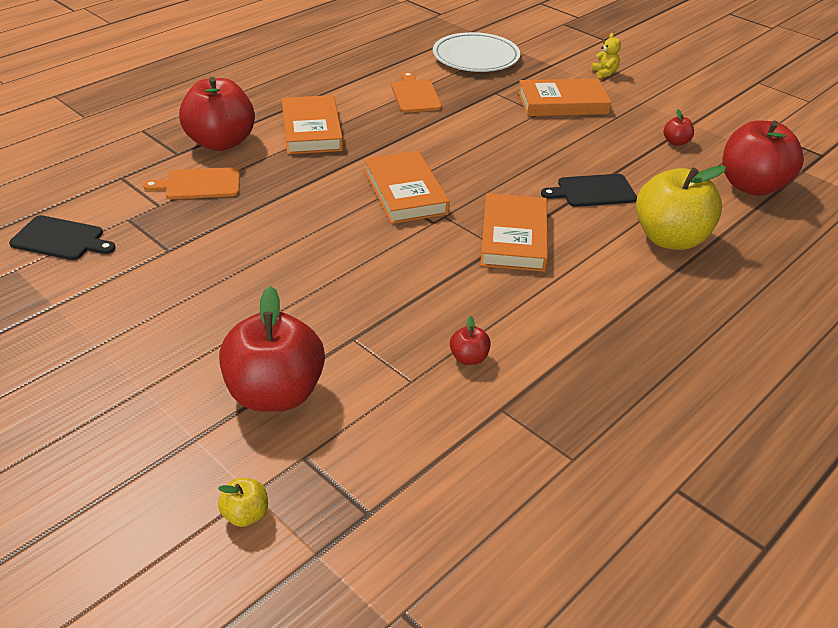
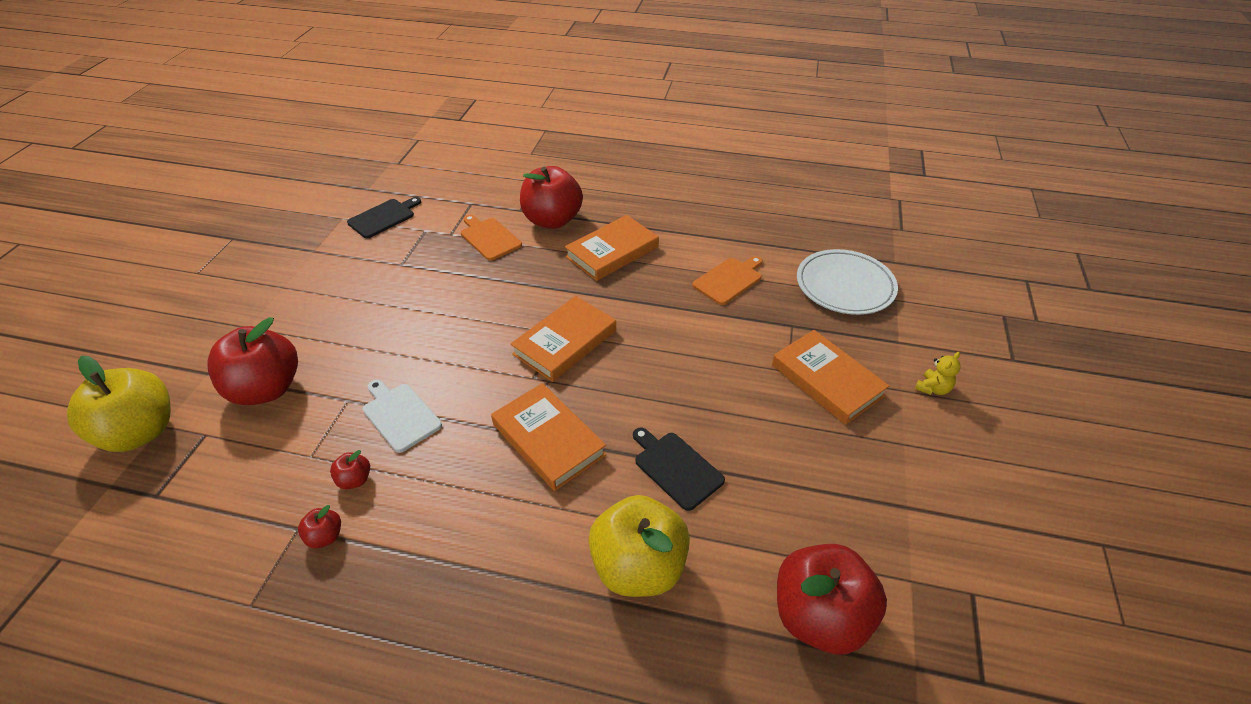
camera: 60 degrees right, 5 degrees up
black cutting board [9,215,116,260] -> black cutting board turned 120 degrees counterclockwise [347,197,421,238]
yellow apple [218,478,268,527] -> yellow apple [67,356,171,452], size x2.37
orange book [480,193,548,272] -> orange book turned 75 degrees clockwise [491,383,606,491]
red apple [664,110,694,146] -> red apple moved to [298,505,341,548]
none -> white cutting board [363,380,442,453]

